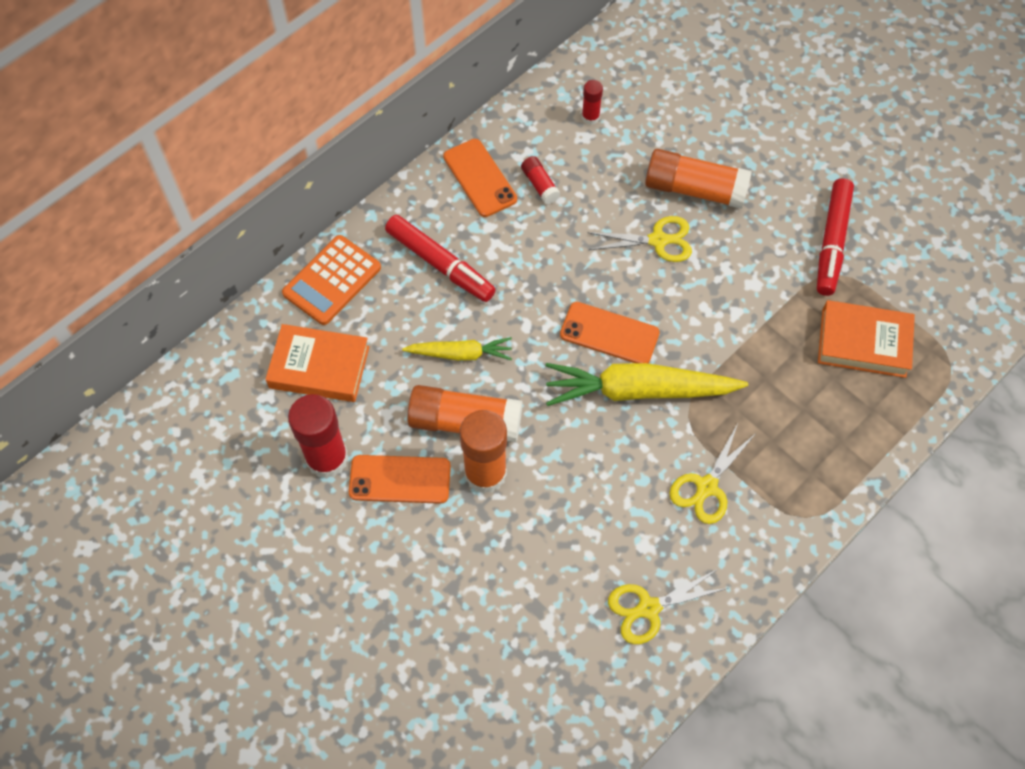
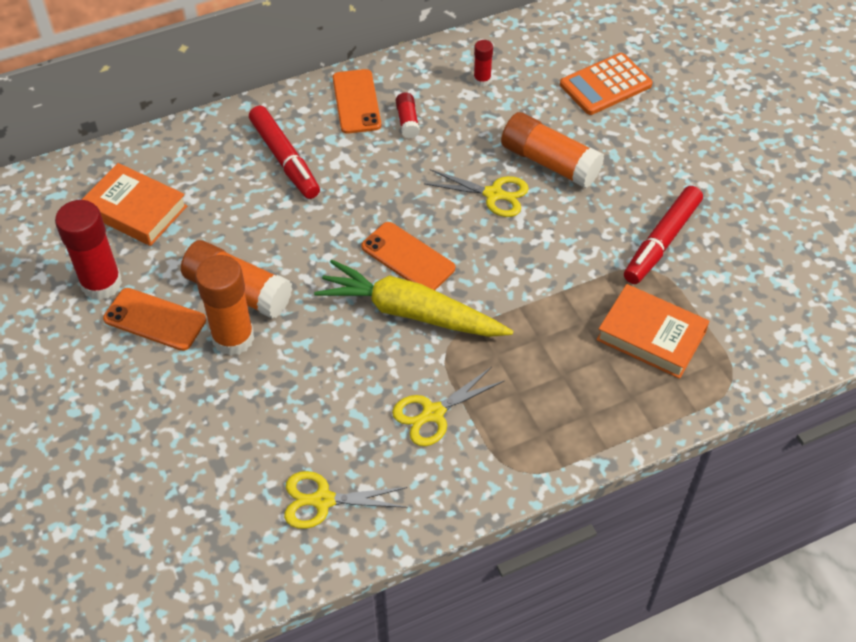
camera: 20 degrees right, 10 degrees down
orange calculator [282,235,381,325] -> orange calculator moved to [560,53,653,115]
yellow carrot [402,337,512,361] -> none

